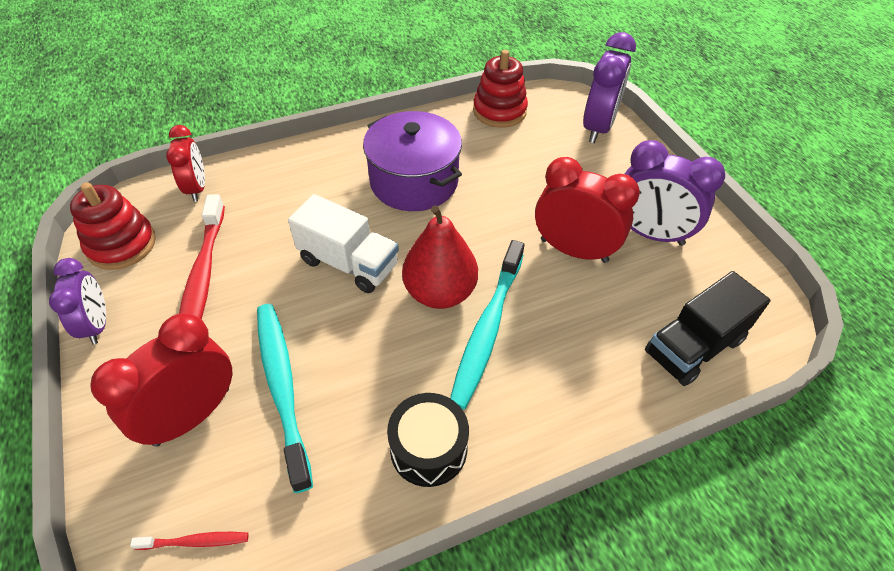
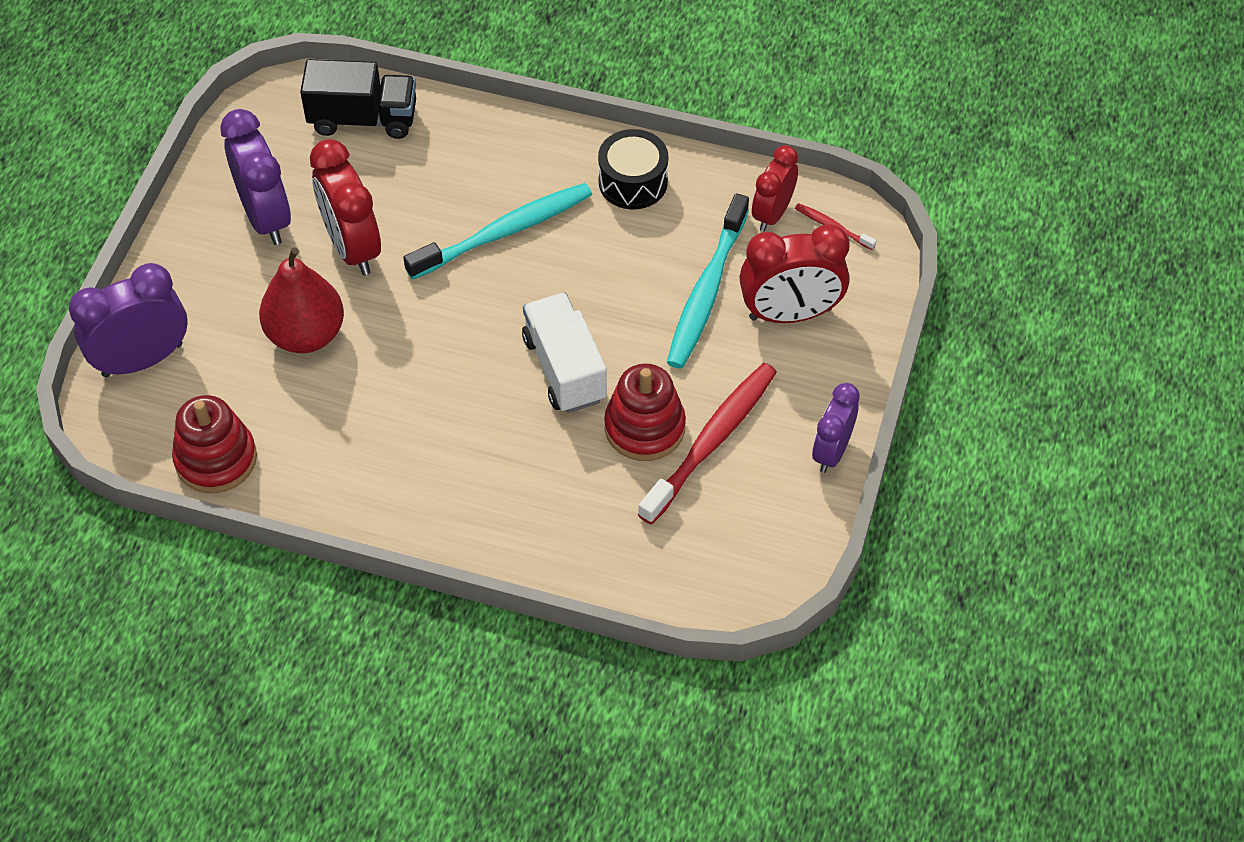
camera: 140 degrees left, 5 degrees up
red stacking toy [70,183,156,270] -> red stacking toy moved to [604,363,686,461]
red clock [166,125,205,202] -> red clock moved to [752,145,798,231]
purple pot [363,111,462,211] -> none
red pear [402,205,478,309] -> red pear moved to [259,247,344,353]

